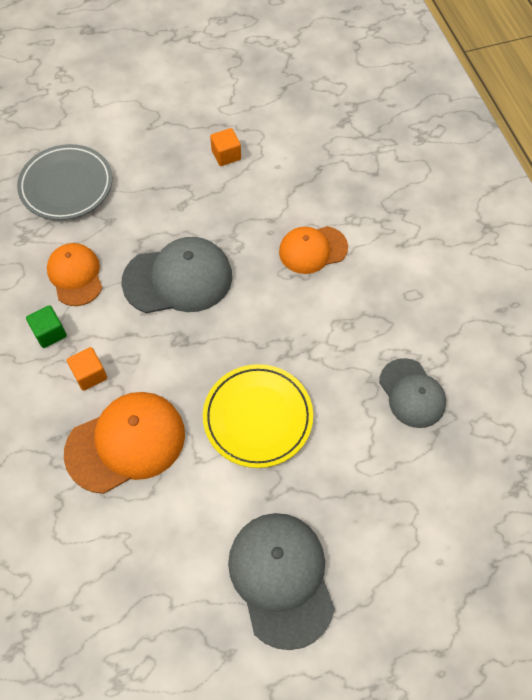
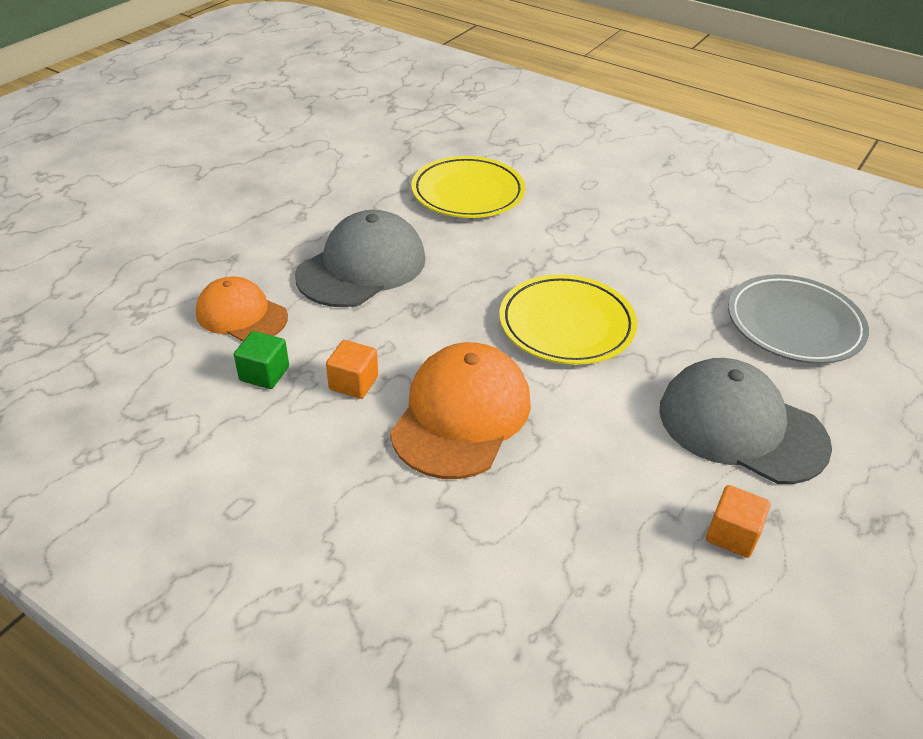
camera: 40 degrees left, 20 degrees down
grey plate [17,144,112,220] -> grey plate moved to [728,274,869,364]
orange cube [210,128,241,166] -> orange cube moved to [706,485,770,558]
orange cap [279,226,348,274] -> yellow plate [411,156,525,218]
grey cap [379,358,446,428] -> none

